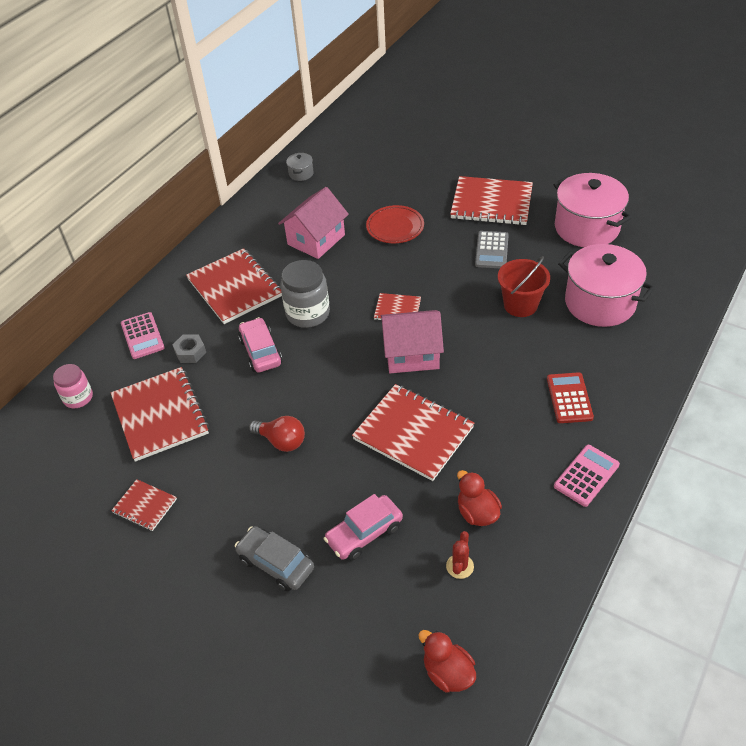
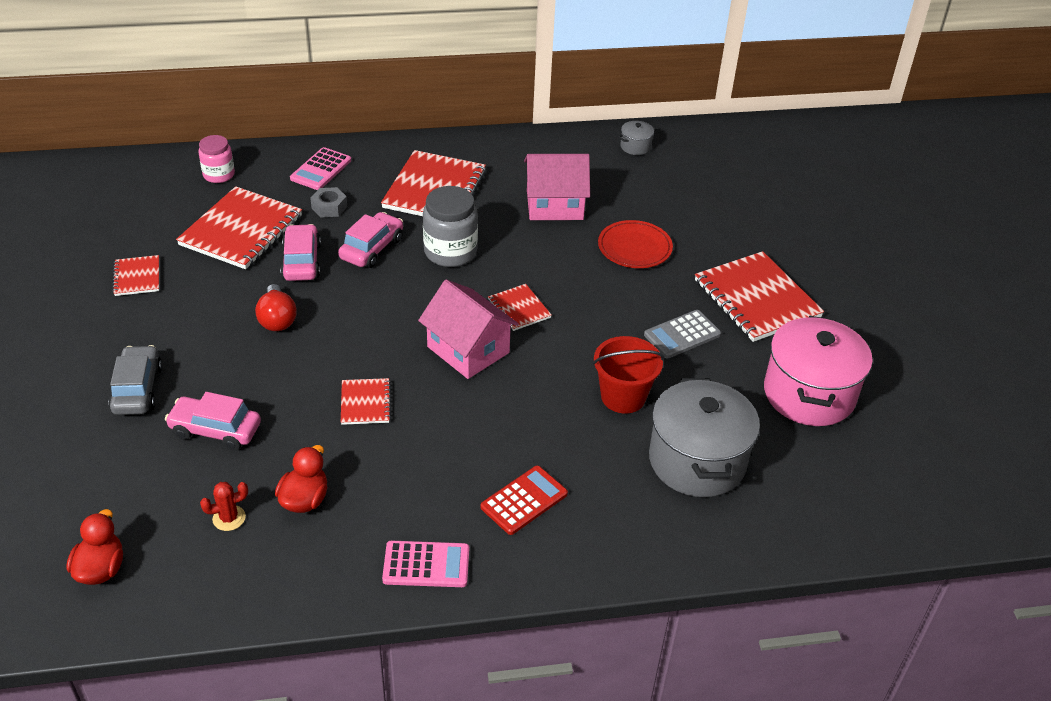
camera: 45 degrees right, 5 degrees down
red notebook [352,384,474,481] -> red notebook [341,378,391,425], size x0.50
pink pot [558,244,655,327] -> grey pot [649,378,760,497]
none -> pink car [280,224,321,281]

